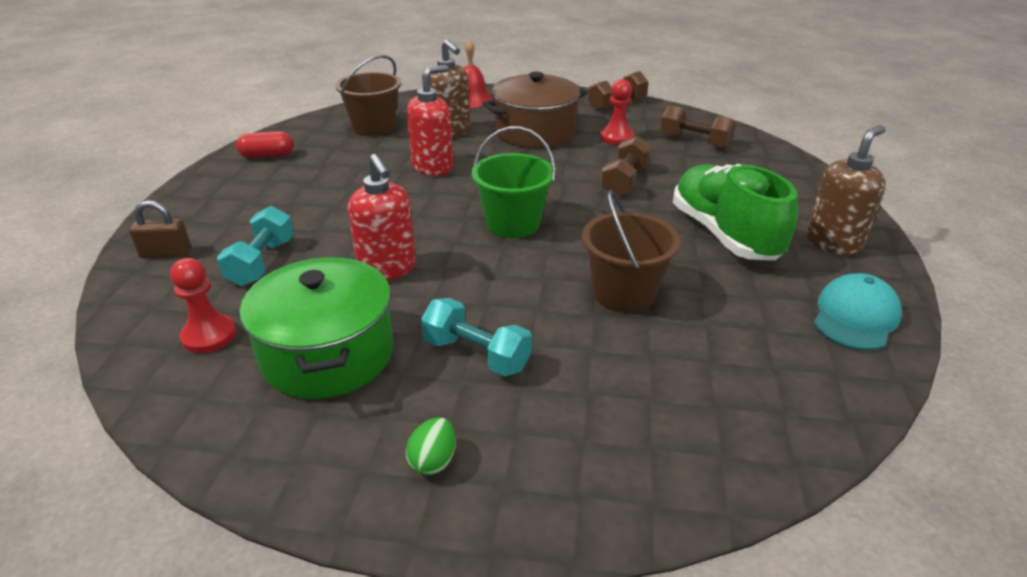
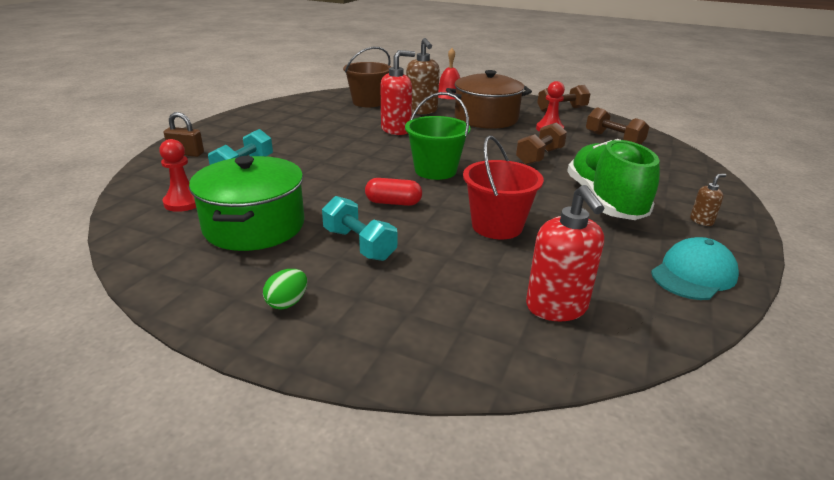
camera: 15 degrees right, 5 degrees down
red capsule [236,131,293,158] -> red capsule moved to [365,178,422,206]
red soap dispenser [348,154,416,280] -> red soap dispenser moved to [526,185,604,321]
brown bucket [582,190,680,313] -> red bucket [463,135,544,239]
brown soap dispenser [806,125,886,255] -> brown soap dispenser [690,174,727,226], size x0.48

